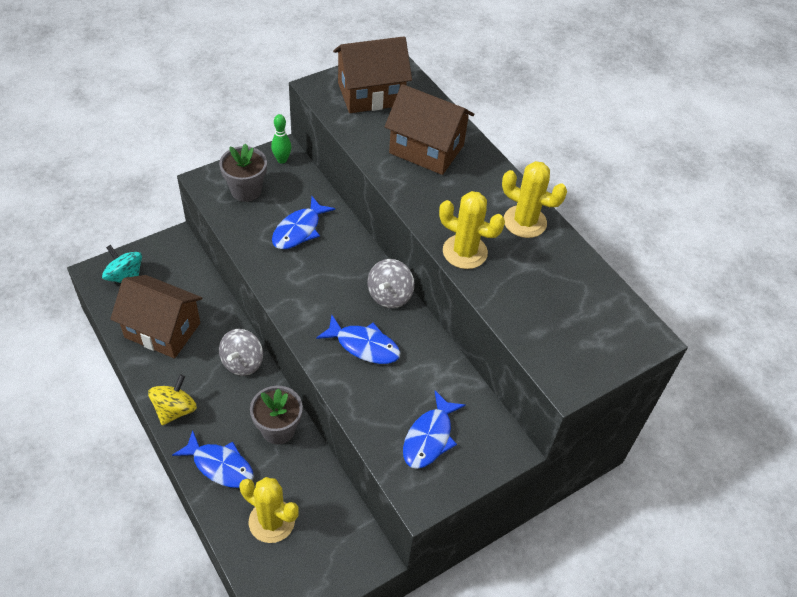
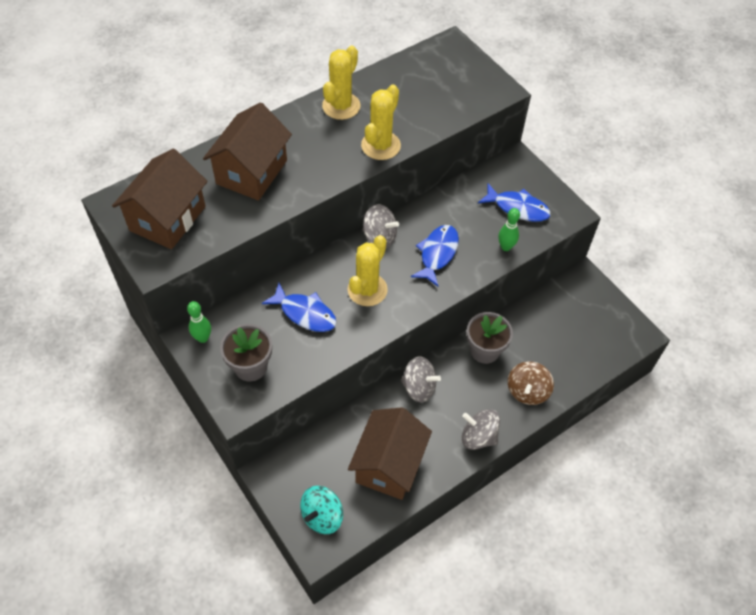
camera: 90 degrees left, 5 degrees up
yellow spinning top [148,374,197,425] -> grey spinning top [462,409,500,450]
blue fish [172,430,254,488] -> brown spinning top [508,361,554,405]
yellow cactus [240,477,299,543] -> yellow cactus moved to [348,235,388,306]
brown house [333,36,412,113] -> brown house turned 45 degrees clockwise [112,148,208,249]
none -> green bowling pin [498,208,520,251]

